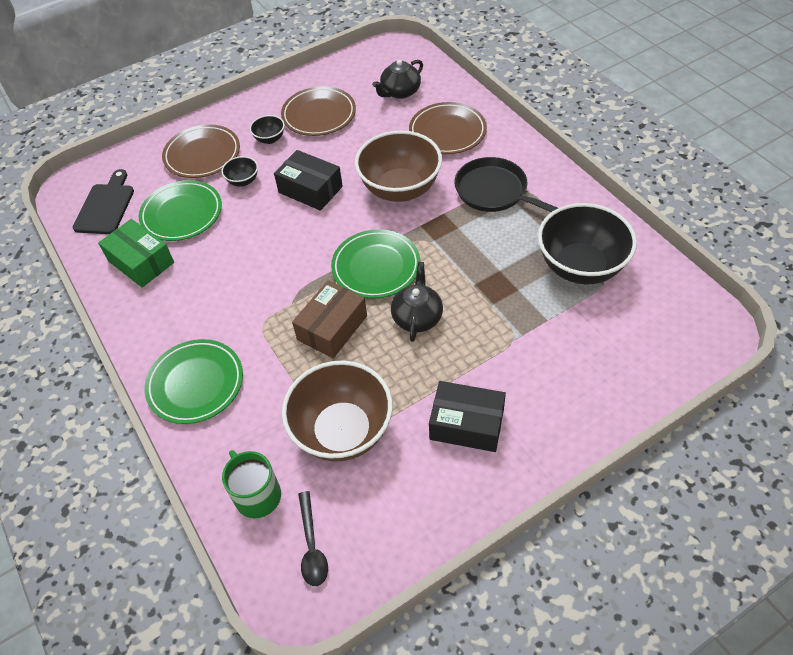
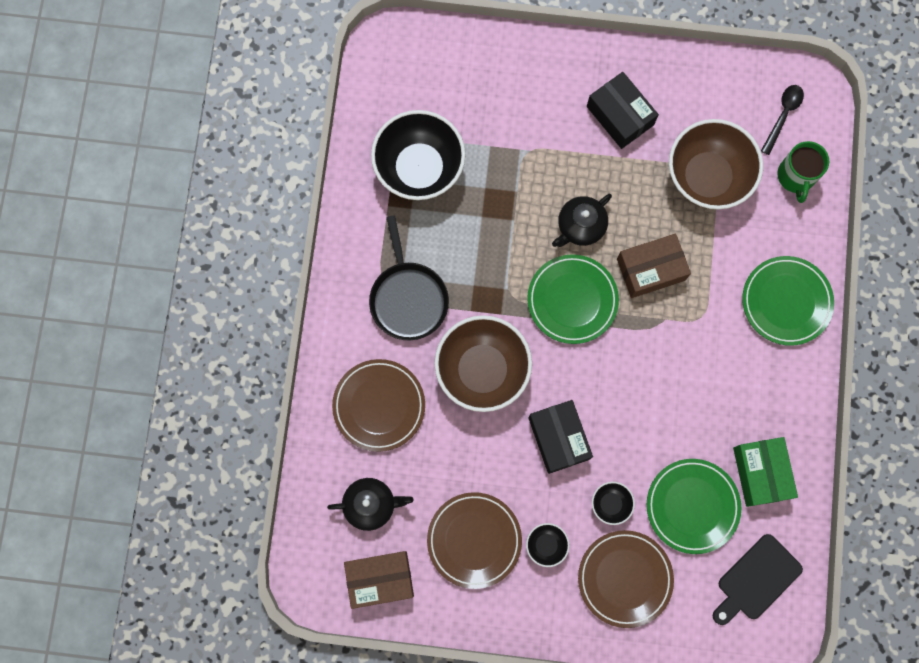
camera: 145 degrees left, 25 degrees up
none -> brown box [344,551,414,609]

